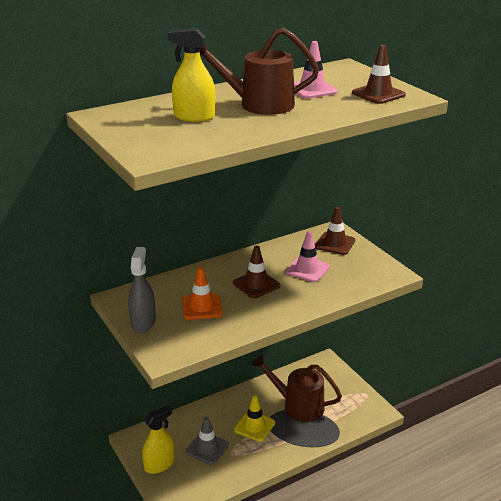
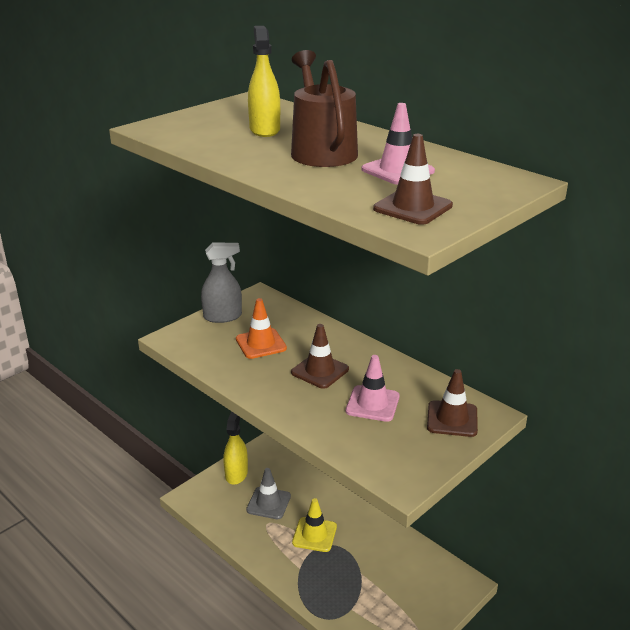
camera: 75 degrees right, 0 degrees up
yellow spray bottle [142,405,175,474] -> yellow spray bottle turned 120 degrees counterclockwise [224,411,248,485]
brown watering can [252,354,342,422] -> none

